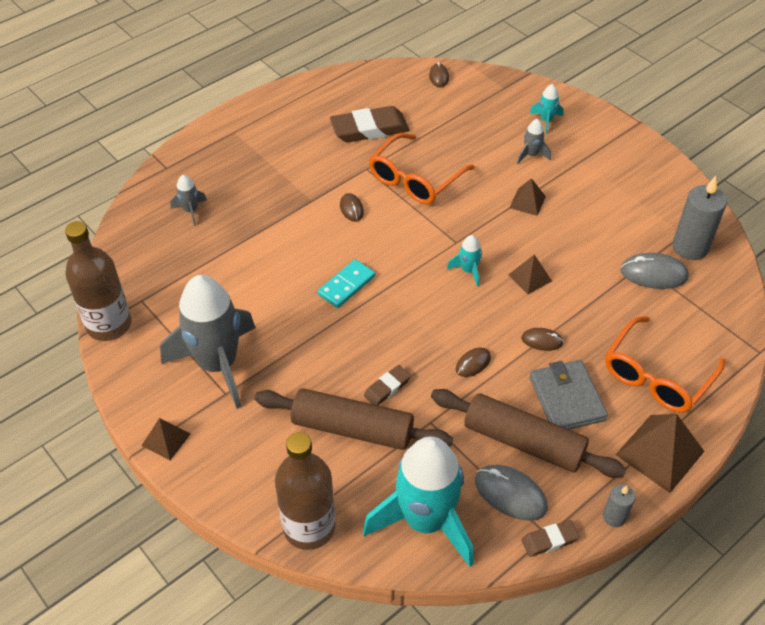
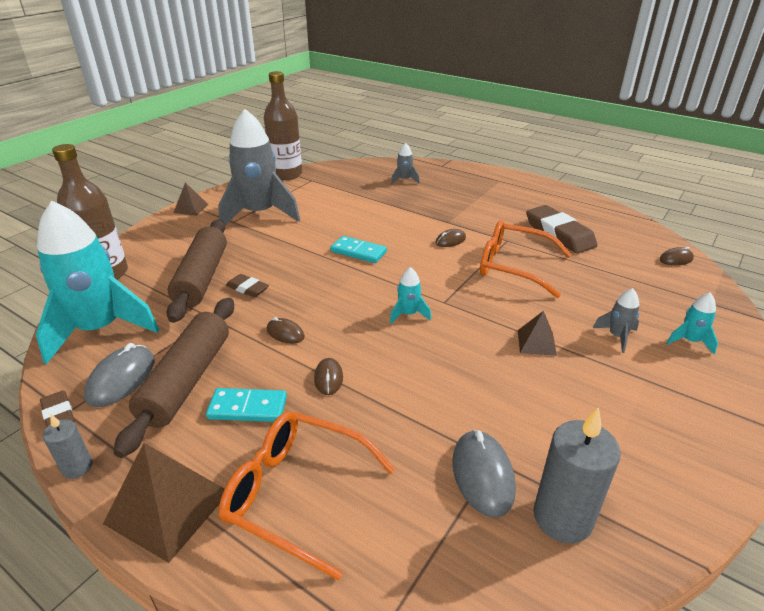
camera: 75 degrees right, 15 degrees down
brown pyramid [509,255,552,294] -> none
grey wallet [529,360,608,429] -> turquoise domino [206,388,287,422]

